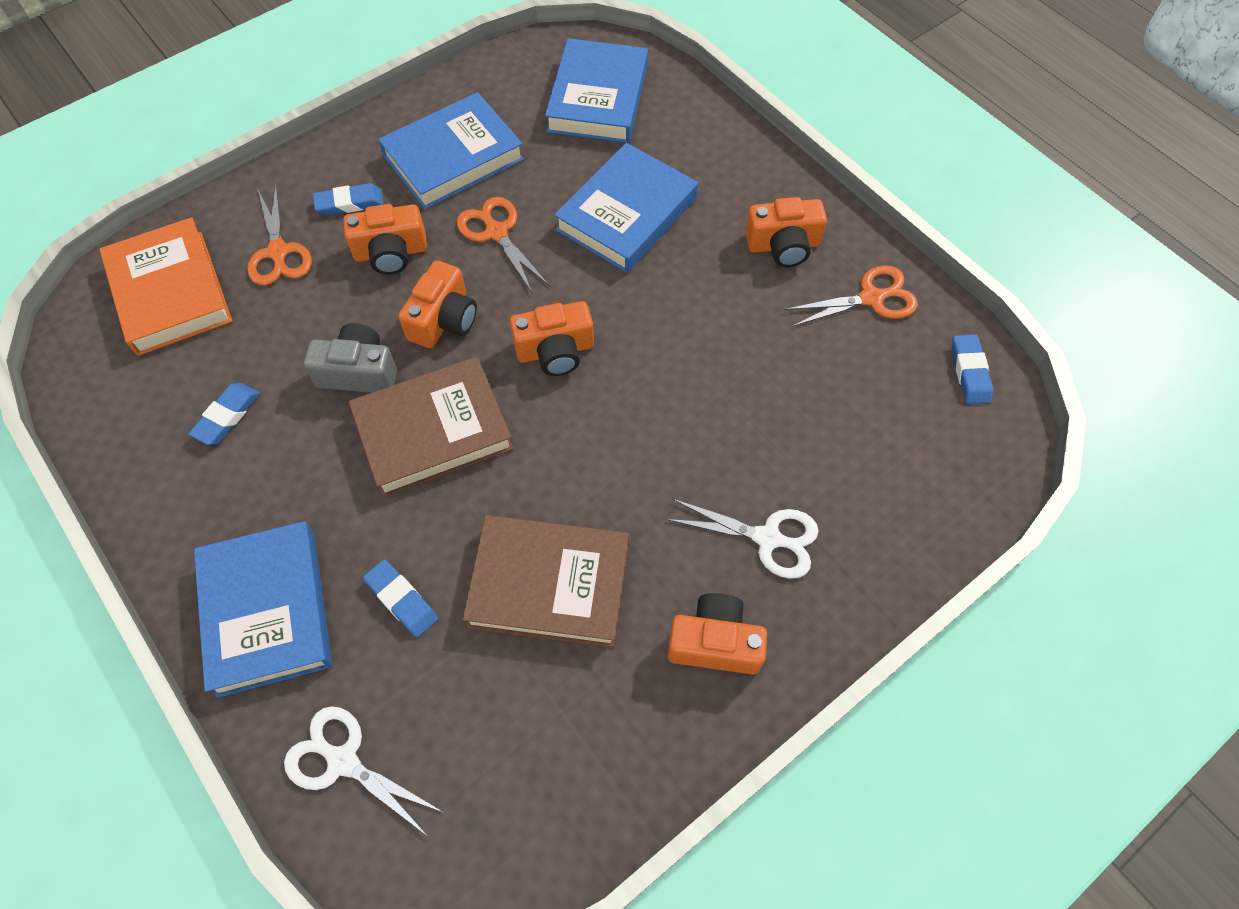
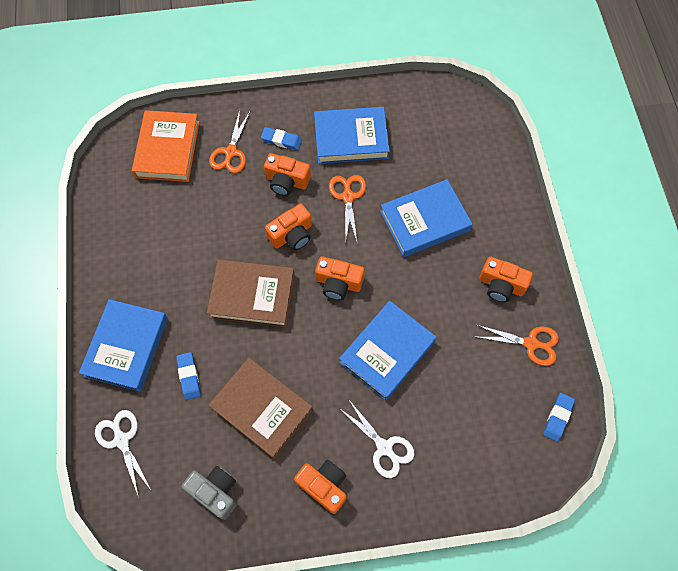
camera: 30 degrees right, 5 degrees up
blue eraser [189,383,260,445] -> none
grey camera [304,323,397,393] -> grey camera moved to [182,466,237,520]
blue book [545,38,648,143] -> blue book moved to [339,301,437,401]

